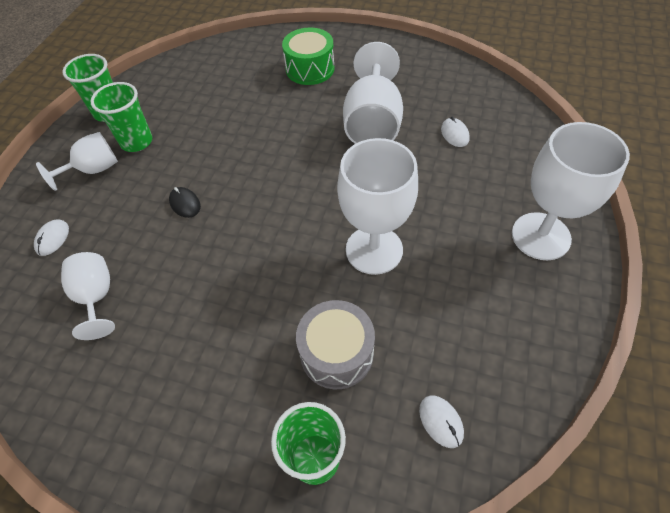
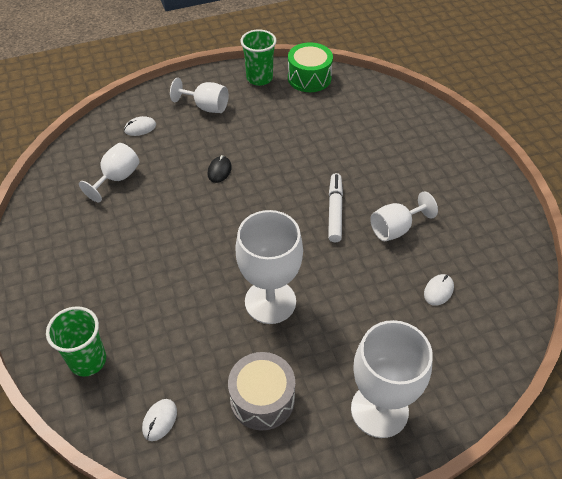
camera: 50 degrees right, 5 degrees down
green cup [90,82,152,152] -> none
green drum [282,27,334,85] -> green drum moved to [288,42,333,92]
grey drum [296,300,375,389] -> grey drum moved to [228,352,295,430]
white goblet [343,42,403,144] -> white goblet [370,191,438,241], size x0.60
none -> white marker [328,173,343,242]

